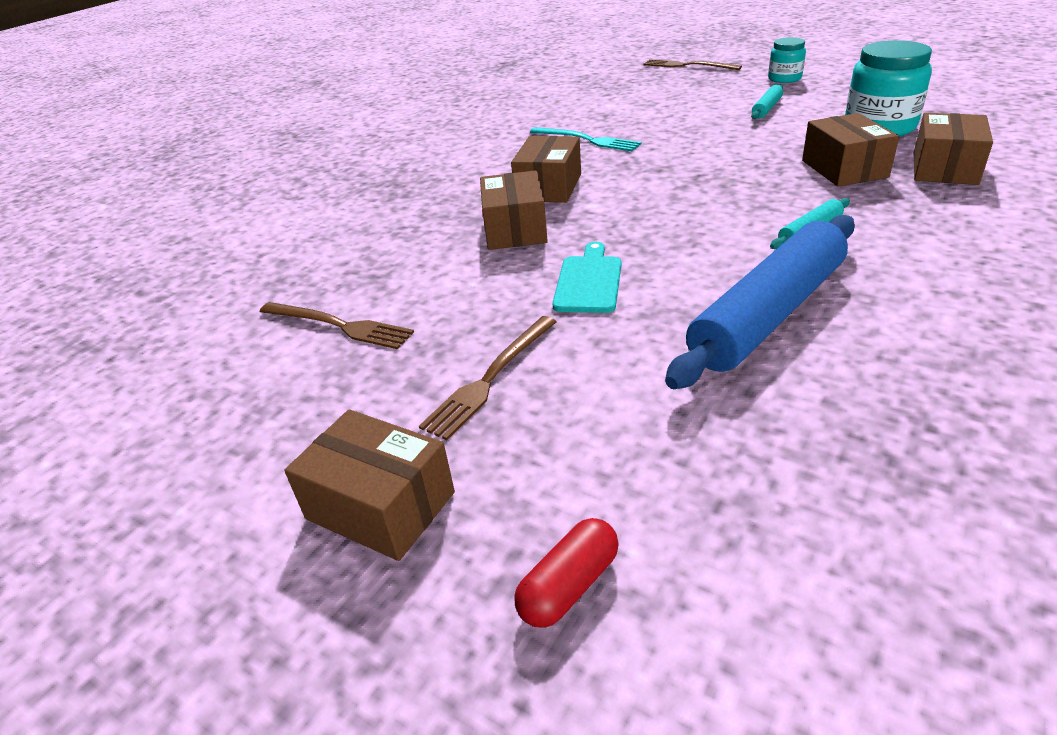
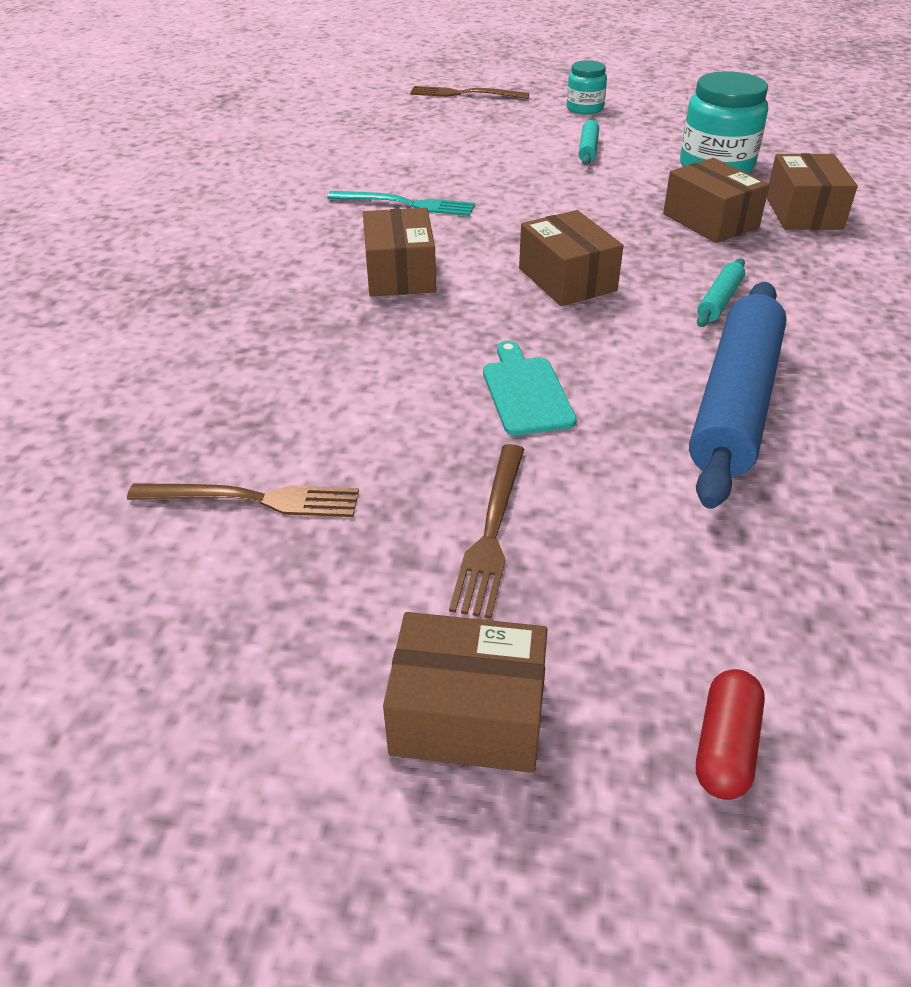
camera: 25 degrees left, 5 degrees up
brown box [480,170,548,250] -> brown box moved to [519,210,624,306]

